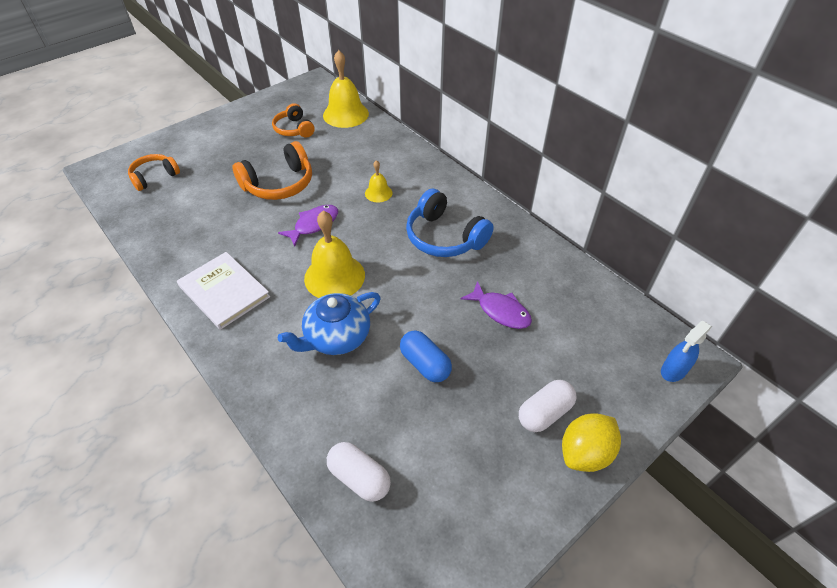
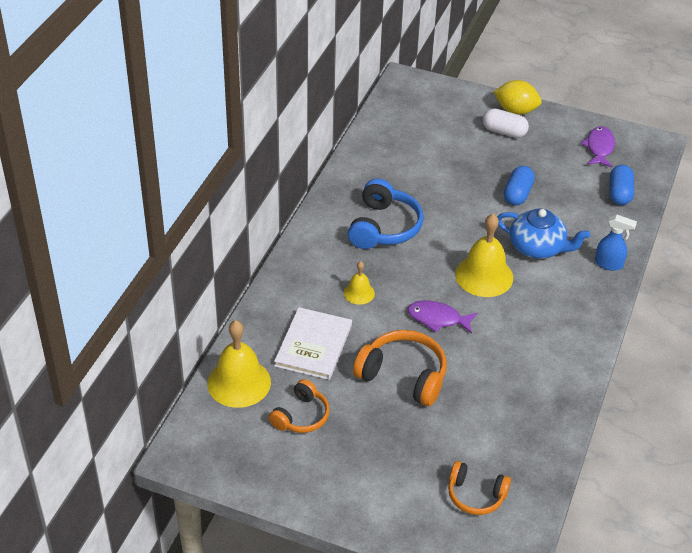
camera: 120 degrees left, 5 degrees down
white book [177,252,270,330] -> white book moved to [274,307,352,380]
white capsule [327,442,391,502] -> blue capsule [610,165,634,205]
purple fish [461,281,532,329] -> purple fish moved to [581,126,615,167]
blue spray bottle [661,321,712,382] -> blue spray bottle moved to [595,215,637,271]

